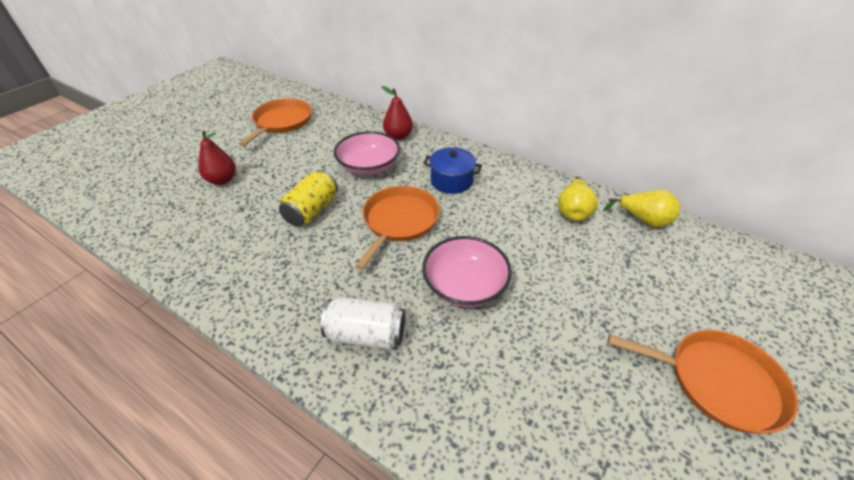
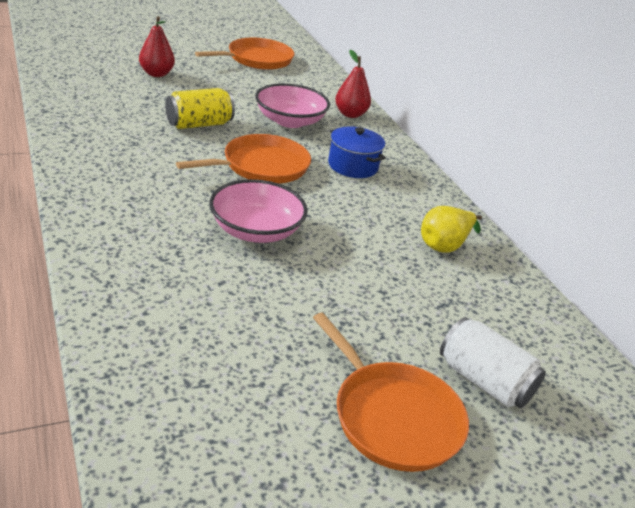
camera: 30 degrees right, 10 degrees down
white can [321,297,405,350] -> white can moved to [440,317,546,408]
yellow pear [603,190,680,228] -> none

